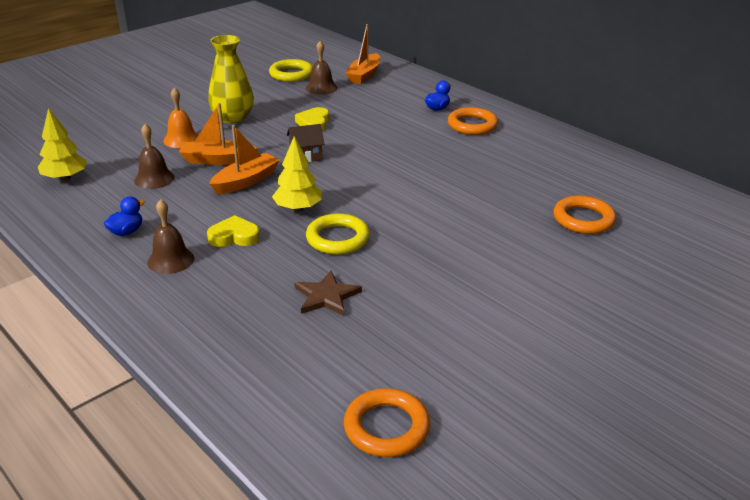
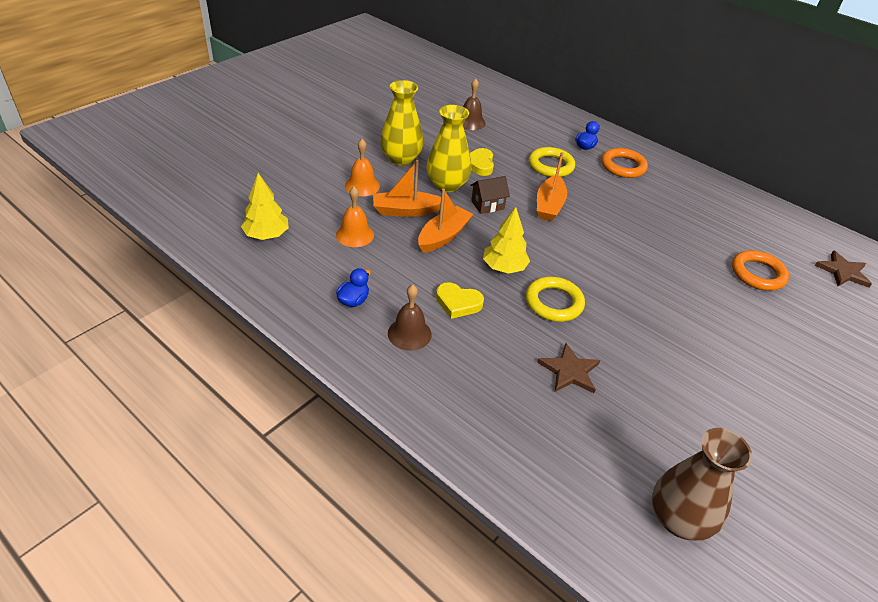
camera: 10 degrees left, 10 degrees up
brown bell [134,124,175,189] -> orange bell [336,186,374,247]
yellow heart [207,215,260,247] -> yellow heart turned 150 degrees counterclockwise [436,282,484,319]
yellow ring [269,59,313,82] -> yellow ring moved to [529,147,575,177]
orange ring [344,388,430,457] -> brown vase [652,428,752,541]
orange boat [345,24,380,84] -> orange boat moved to [537,152,567,221]
none -> yellow vase [426,105,471,192]
none -> brown star [815,250,872,288]

